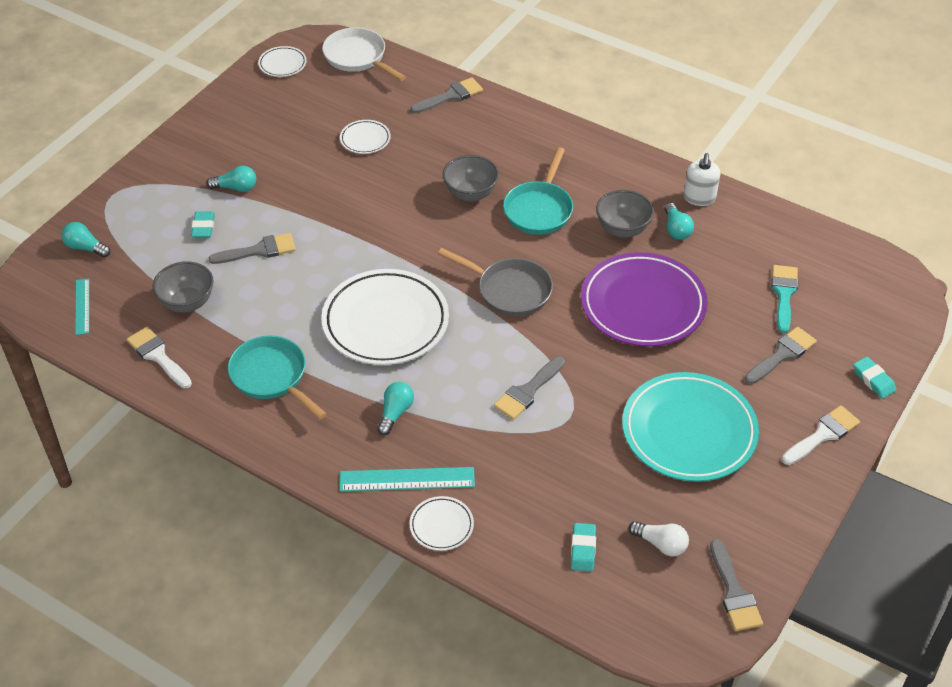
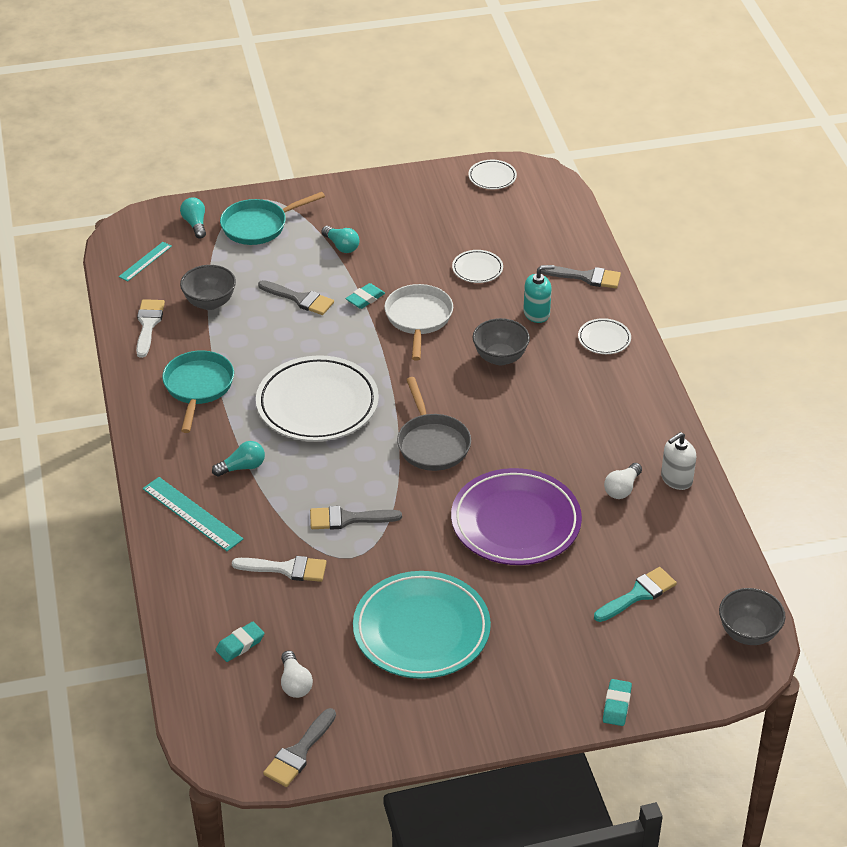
camera: 45 degrees right, 5 degrees down
turquoise eraser [191,211,215,238] -> turquoise eraser moved to [346,283,385,309]
white pan [322,28,406,81] -> white pan moved to [384,284,453,361]
white plate [410,496,474,551] -> white plate moved to [578,318,631,354]
turquoise pan [503,147,573,235] -> turquoise pan moved to [220,192,325,245]
grey bowl [596,190,654,238] -> grey bowl moved to [719,588,786,645]
turquoise light bulb [664,203,694,240] -> white light bulb [604,463,642,499]
grey brush [745,327,817,384] -> none
white brush [782,405,860,465] -> white brush moved to [232,556,327,582]
none -> turquoise soap dispenser [523,265,555,323]

